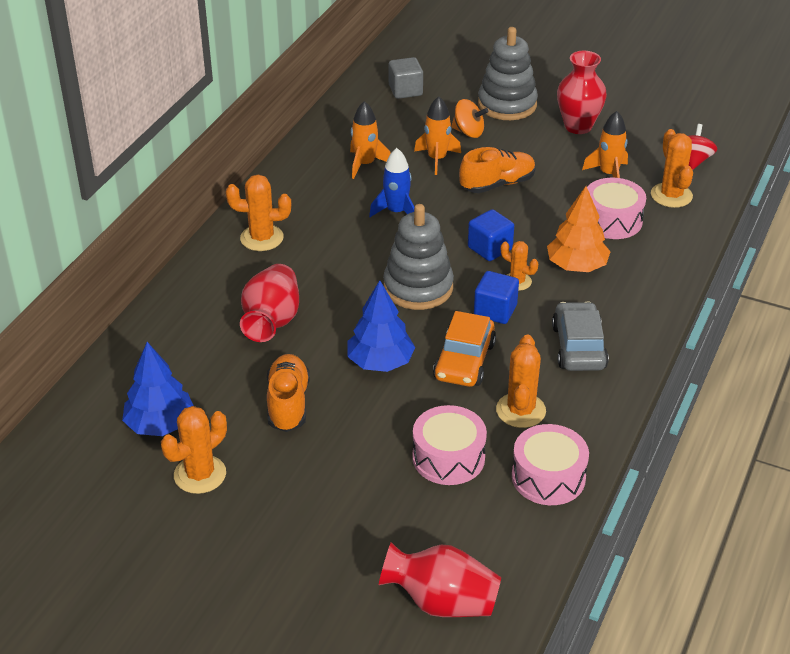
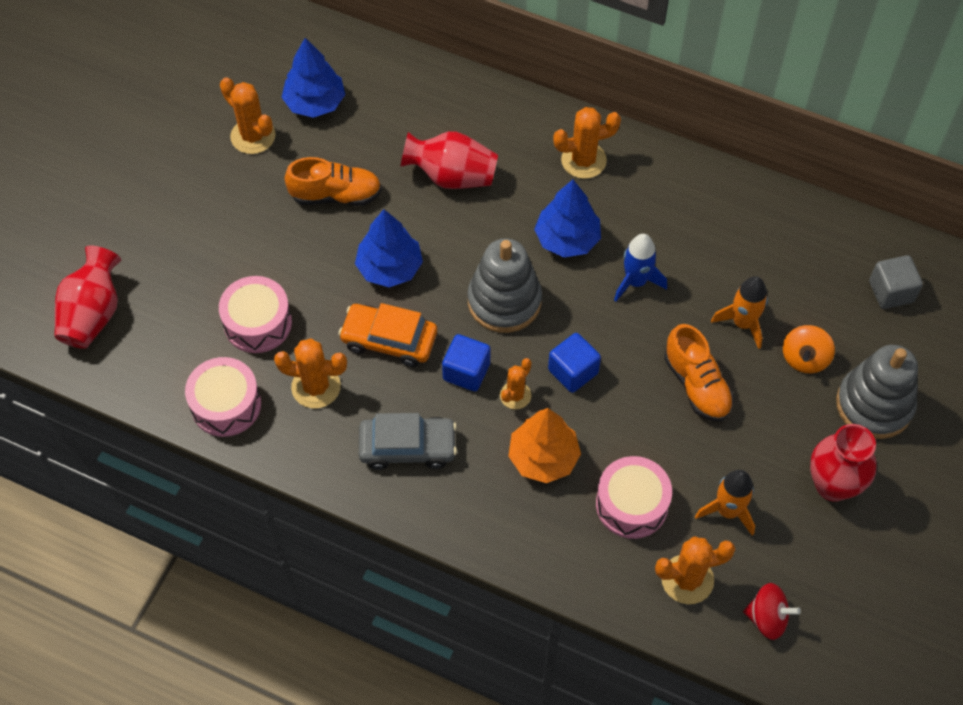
camera: 90 degrees right, 20 degrees up
orange cactus [226,175,291,251] -> orange cactus turned 75 degrees clockwise [553,107,621,179]
orange rocket [350,101,391,179] -> none
none -> blue tree [534,179,601,257]

